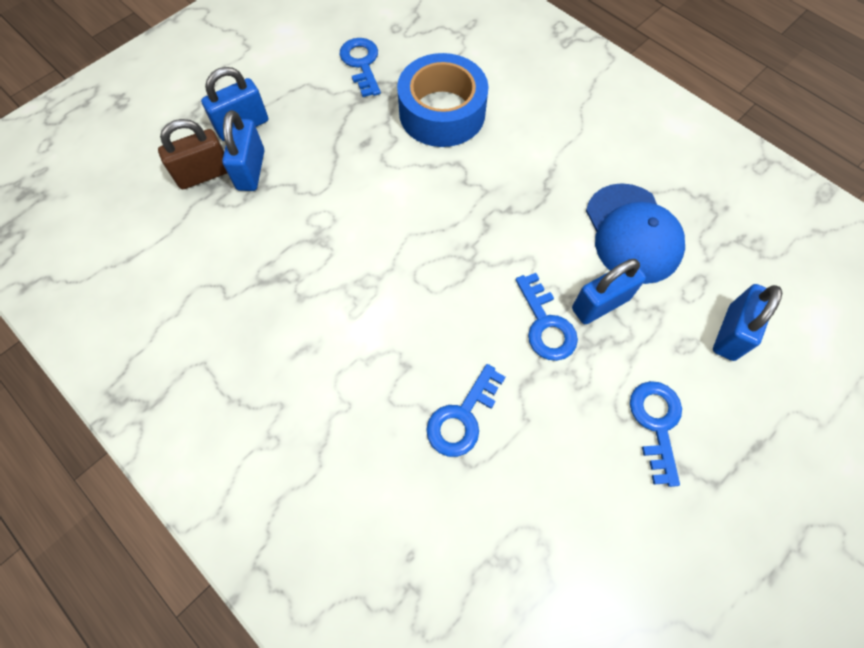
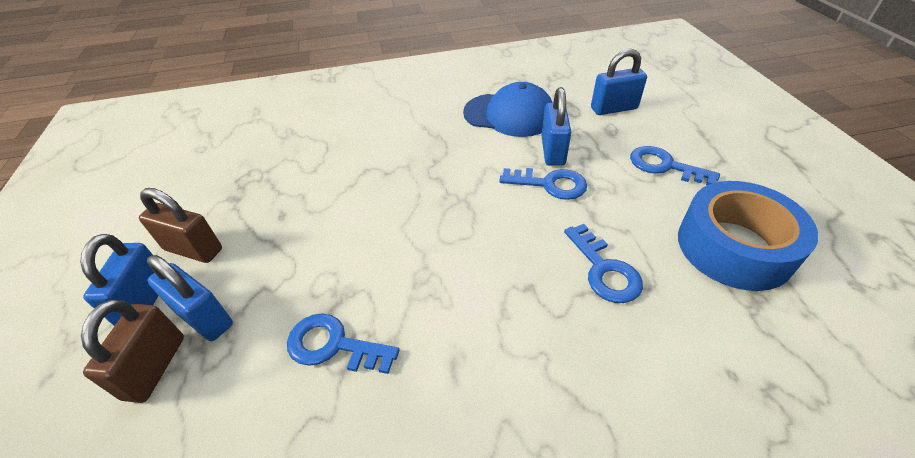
camera: 55 degrees left, 20 degrees down
blue key [340,38,381,97] -> blue key moved to [287,313,399,374]
blue tape [397,53,488,147] -> blue tape moved to [678,181,818,291]
blue padlock [713,284,782,361] -> blue padlock turned 75 degrees counterclockwise [591,49,647,115]
none -> brown padlock [139,188,222,263]

